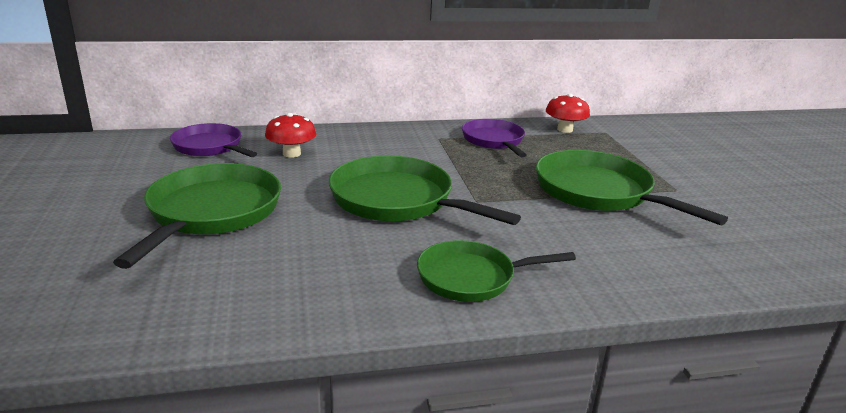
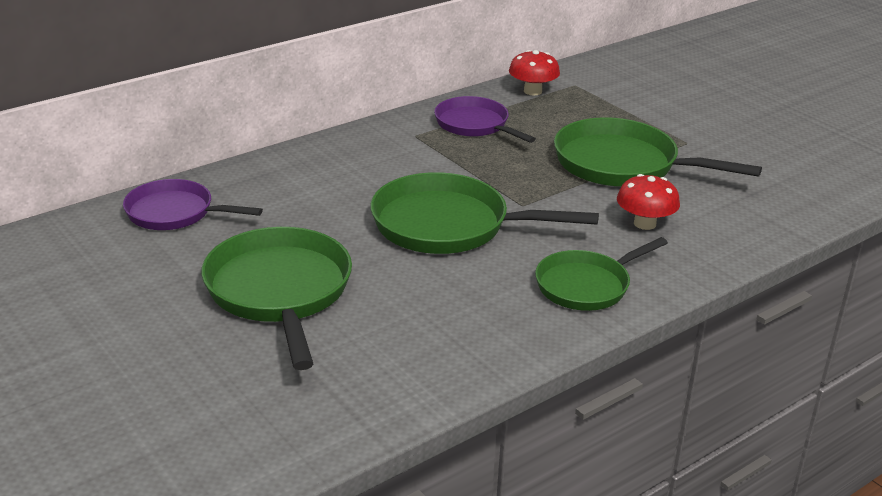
camera: 25 degrees left, 5 degrees up
red mushroom [265,113,316,158] -> red mushroom moved to [617,174,680,230]

